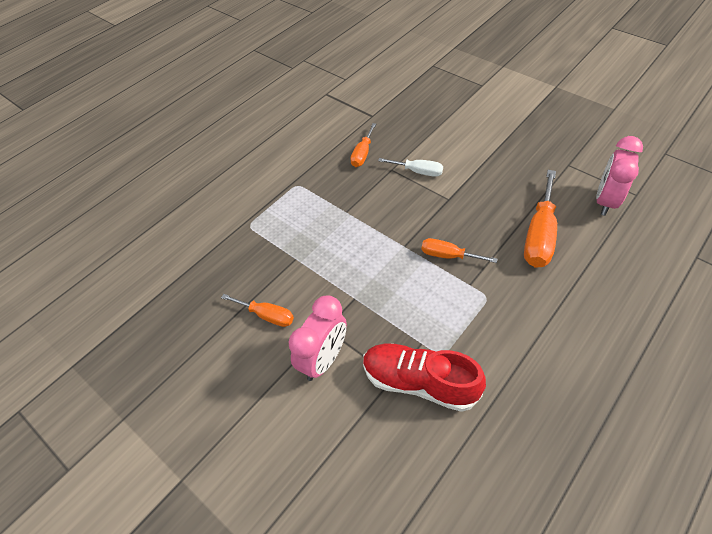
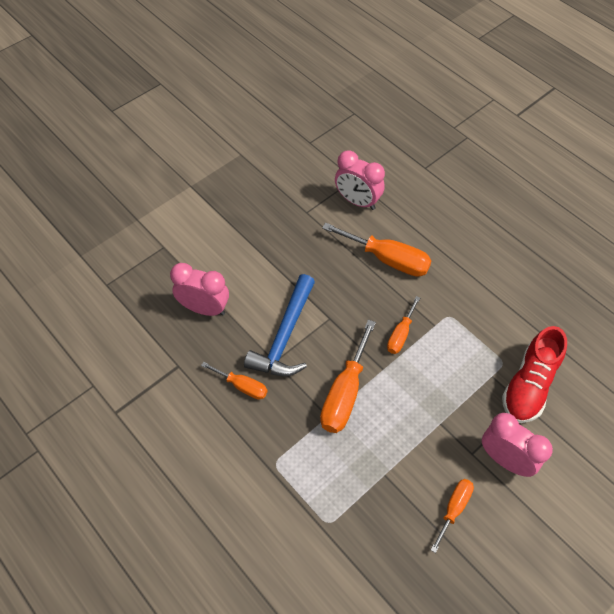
camera: 85 degrees left, 5 degrees up
white screwdriver [378,158,443,177] -> blue hammer [244,274,315,376]
none -> pink clock [170,263,229,316]
none -> orange screwdriver [320,320,376,433]

